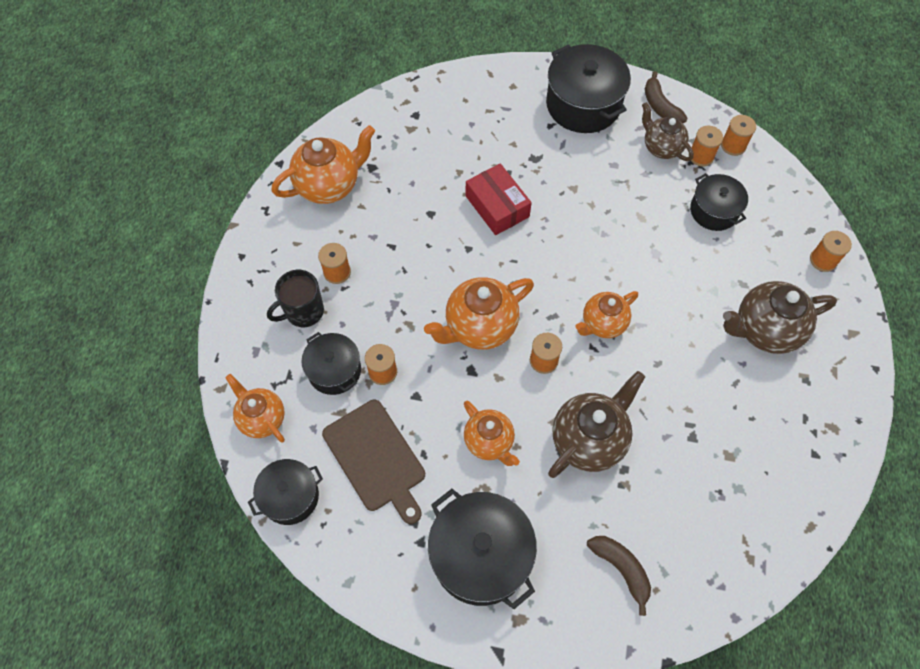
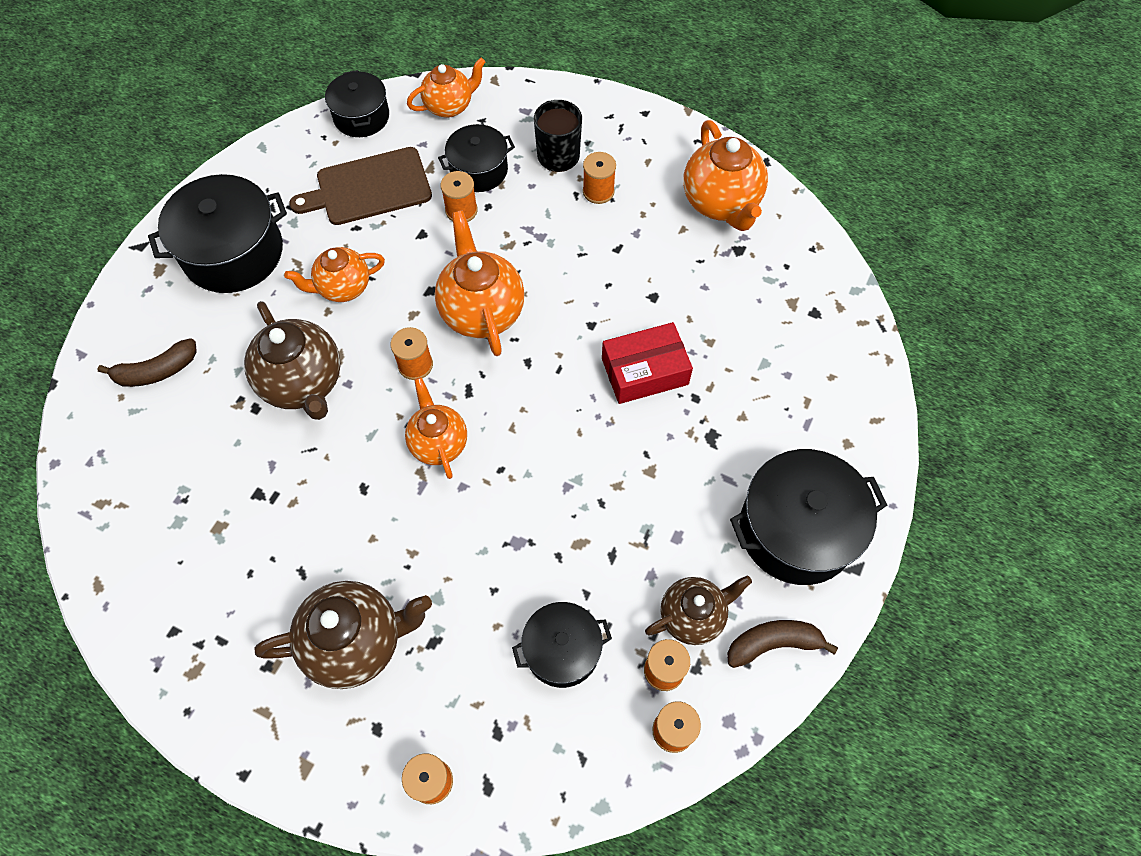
camera: 105 degrees right, 0 degrees up
brown teapot [723,281,837,354] -> brown teapot turned 75 degrees clockwise [254,581,432,689]

